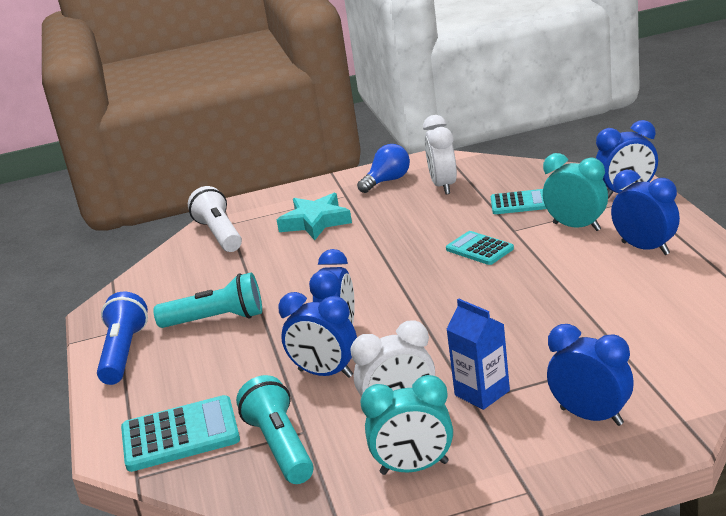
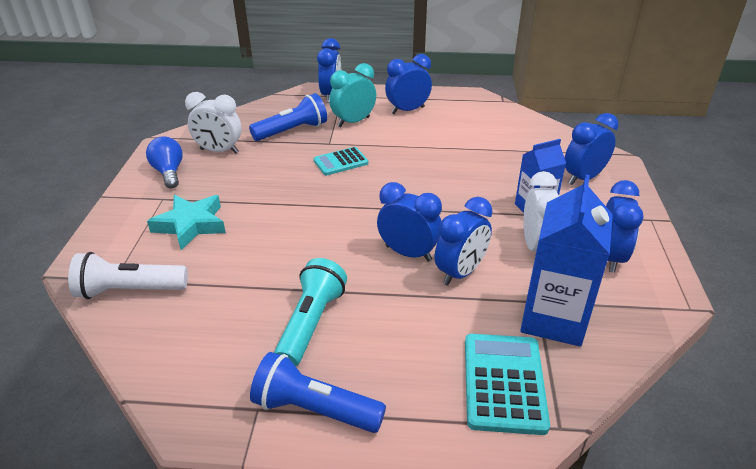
camera: 75 degrees left, 10 degrees up
turquoise flashlight [236,375,314,484] -> blue carton [520,175,613,347]
turquoise clock [360,375,453,475] -> blue clock [606,180,644,273]
turquoise calculator [491,189,547,214] -> blue flashlight [249,93,327,141]

